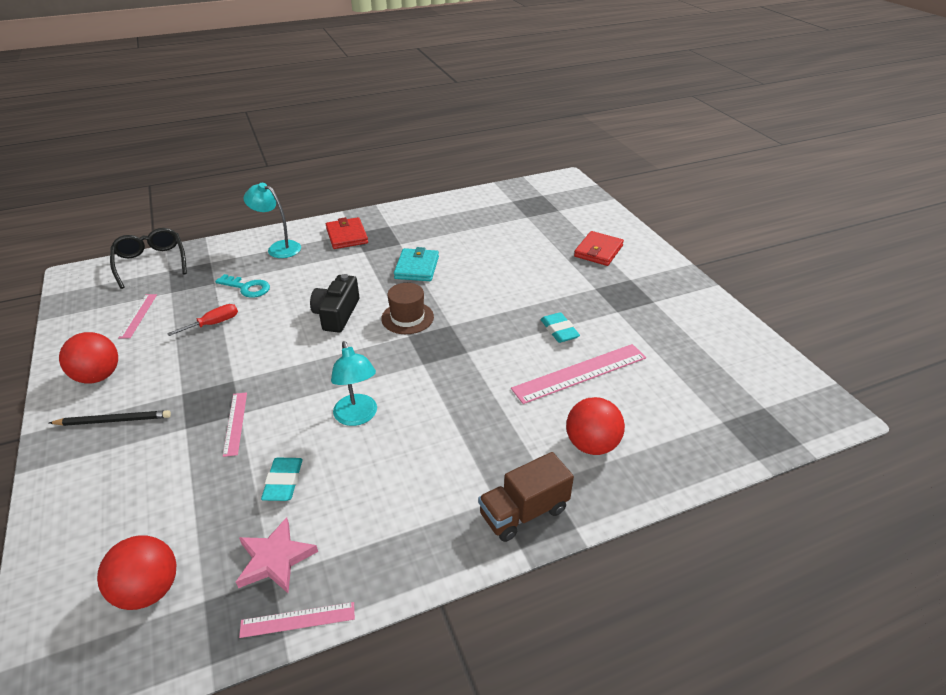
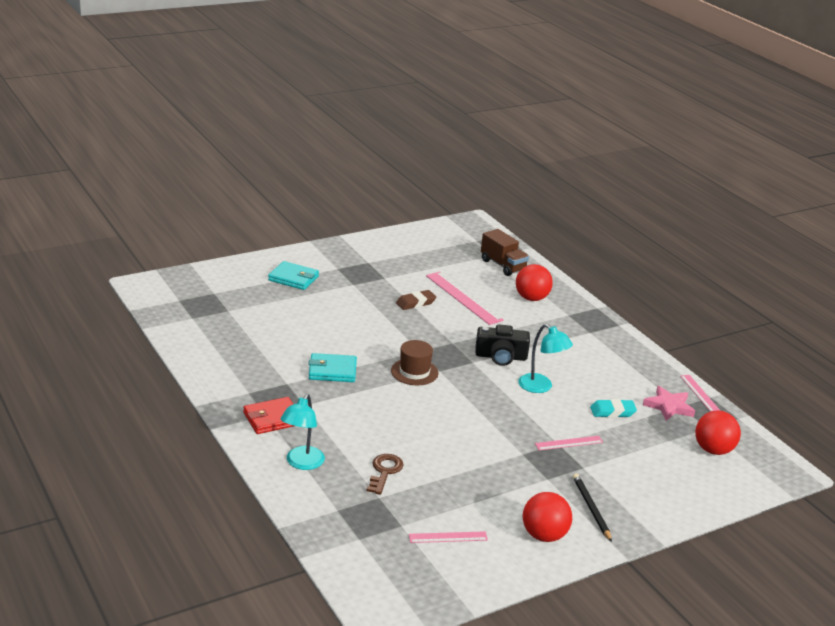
camera: 100 degrees left, 10 degrees down
black glasses [110,228,187,289] -> none
red screwdriver [167,304,238,336] -> none
turquoise key [215,274,270,298] -> brown key [367,454,403,495]
black camera [310,274,359,333] -> black camera moved to [475,324,530,366]
turquoise lamp [331,341,377,426] -> turquoise lamp turned 75 degrees clockwise [518,324,573,393]
brown truck [478,452,574,542] -> brown truck moved to [481,229,529,276]
turquoise eraser [540,312,580,343] -> brown eraser [396,290,436,310]
red wallet [574,231,624,266] -> turquoise wallet [268,261,319,290]

